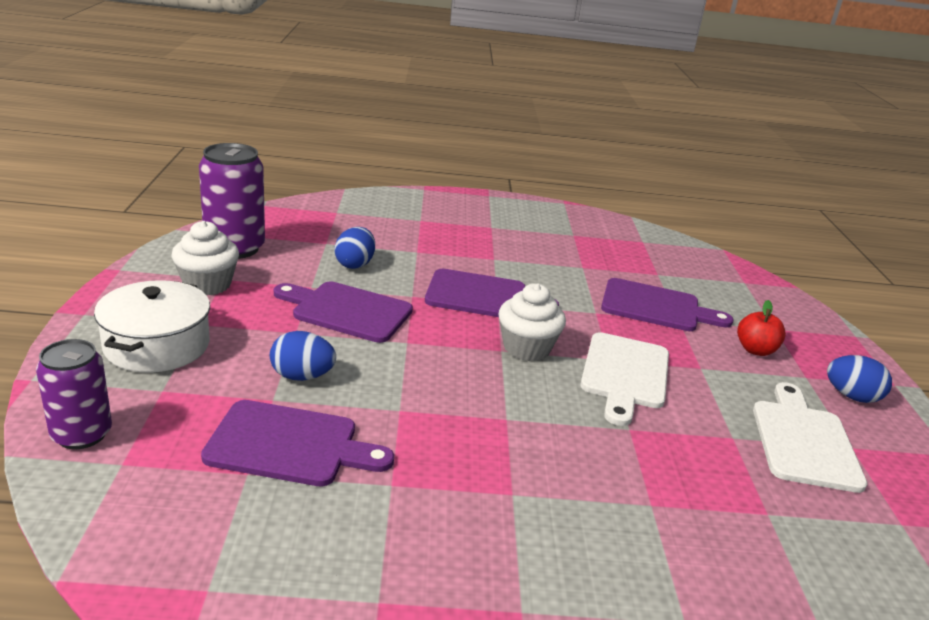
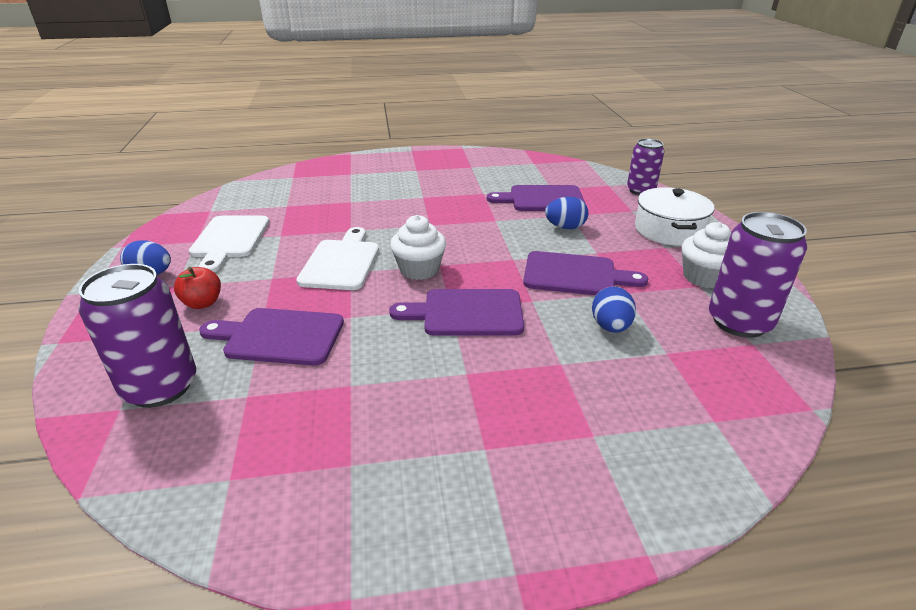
camera: 175 degrees right, 5 degrees up
none -> purple can [78,264,196,408]

